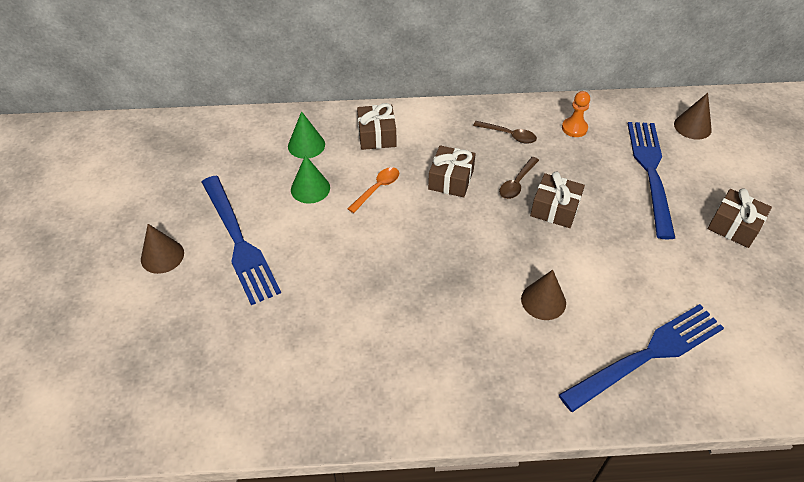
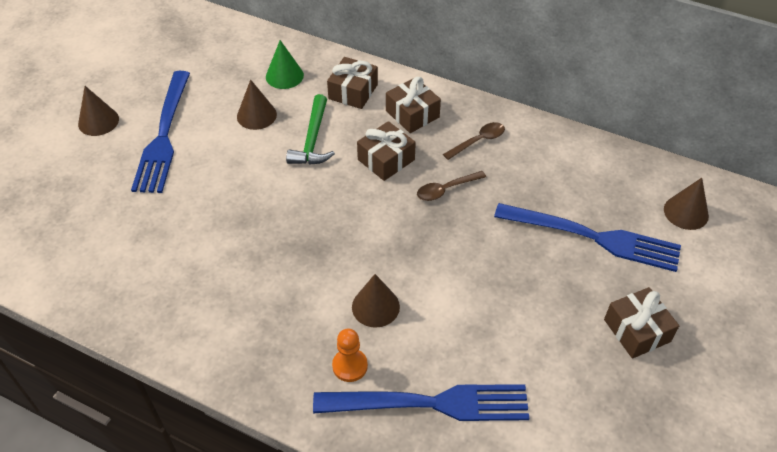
camera: 30 degrees right, 0 degrees up
green cone [291,155,330,204] -> brown cone [237,79,277,130]
orange spoon [347,167,399,213] -> green hammer [286,94,335,165]
brown spoon [473,121,537,144] -> brown spoon turned 90 degrees counterclockwise [443,122,505,160]
brown gift [530,171,585,228] -> brown gift moved to [386,77,441,133]
orange pawn [562,91,590,137] -> orange pawn moved to [332,329,368,382]
blue fork [628,122,675,239] -> blue fork turned 75 degrees clockwise [494,203,681,272]

